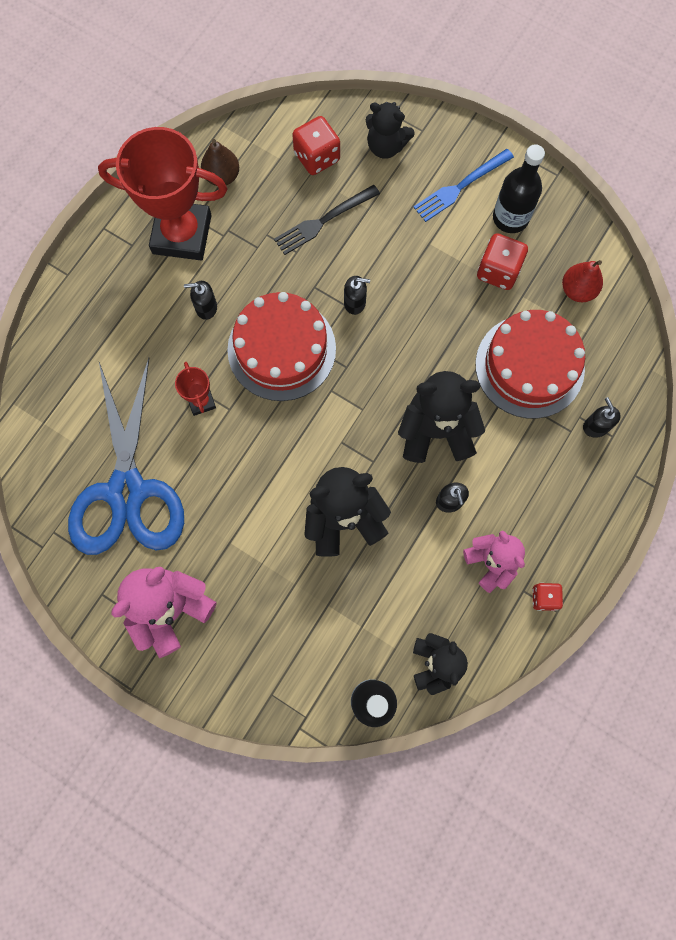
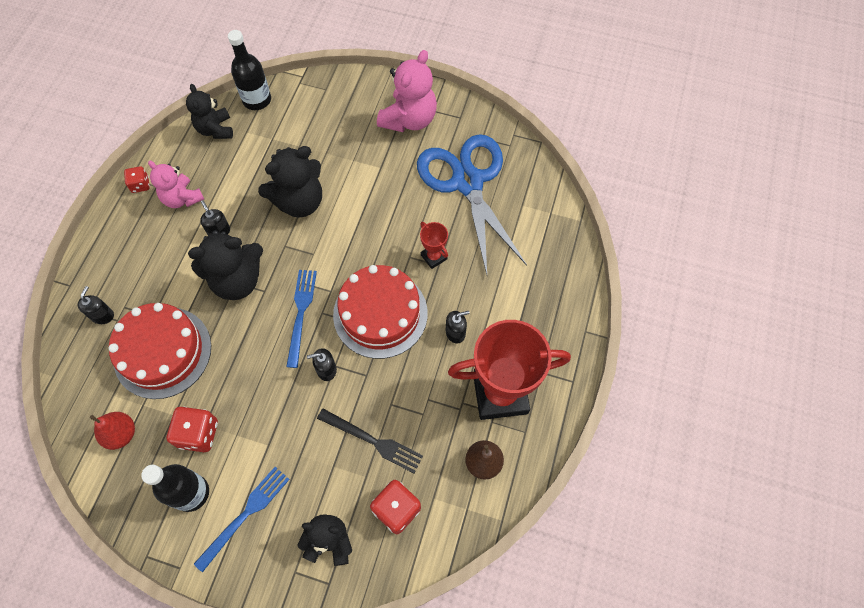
camera: 165 degrees right, 10 degrees down
black fork [274,185,380,255] -> black fork turned 75 degrees clockwise [317,409,423,473]
black soap dispenser [583,397,621,438] -> black soap dispenser turned 135 degrees counterclockwise [78,286,114,324]
none -> blue fork [286,270,317,368]

